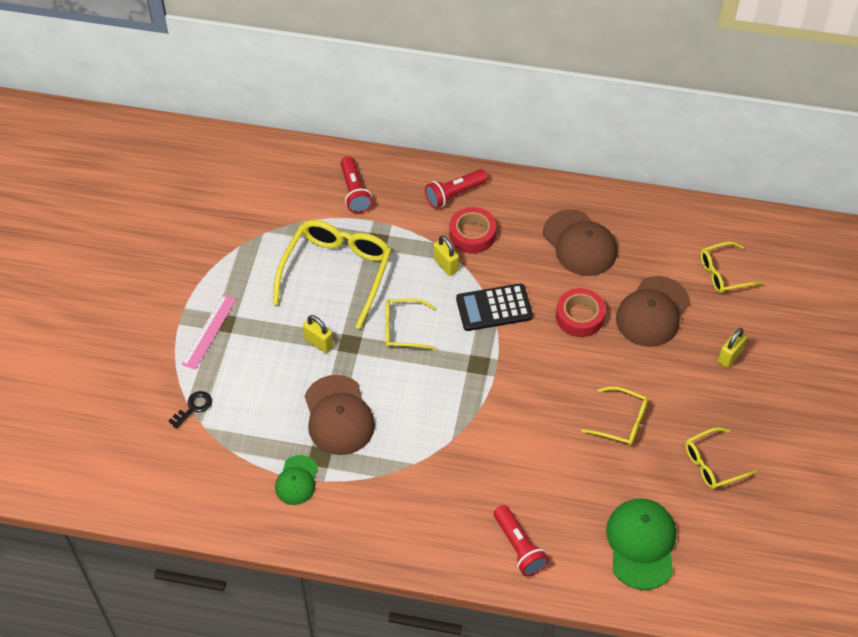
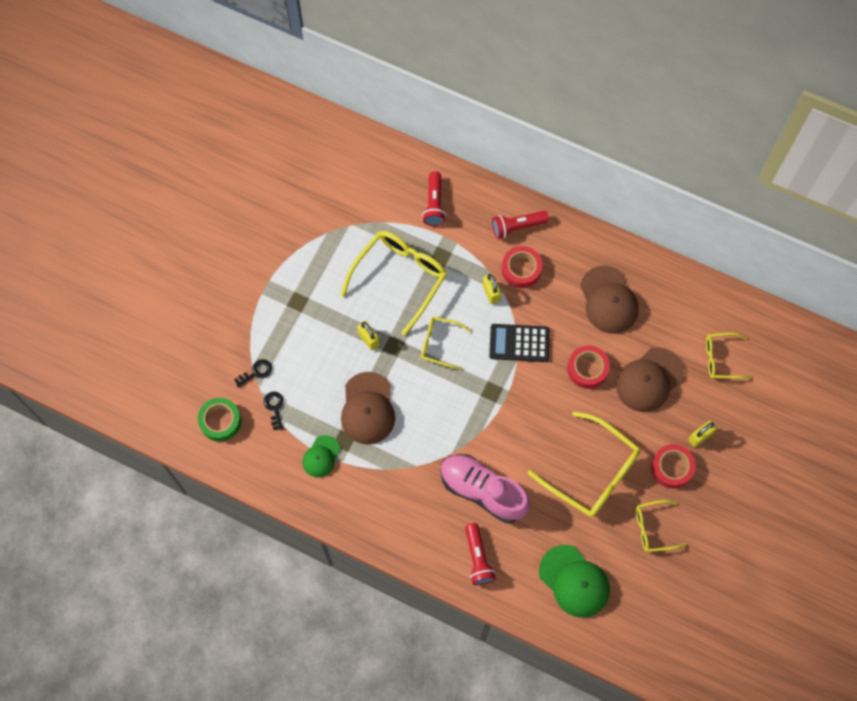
camera: 15 degrees right, 15 degrees up
pink ruler [182,294,236,370] -> none
yellow glasses [581,386,648,446] -> yellow glasses [528,411,640,518], size x1.84
green cap [606,498,676,590] -> green cap turned 120 degrees clockwise [539,545,610,618]
none -> green tape [198,398,241,441]
none -> black key [264,392,284,430]
none -> pink shoe [441,454,530,523]
none -> red tape [651,444,696,488]

